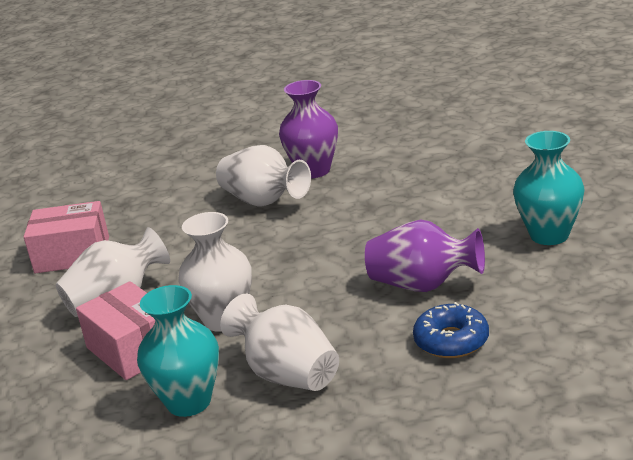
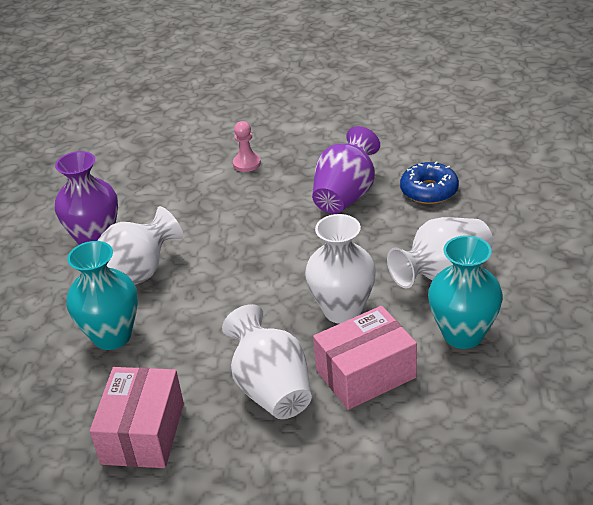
camera: 80 degrees left, 10 degrees up
turquoise vase [513,131,584,245] -> turquoise vase moved to [66,241,138,350]
none -> pink pawn [233,121,261,172]

